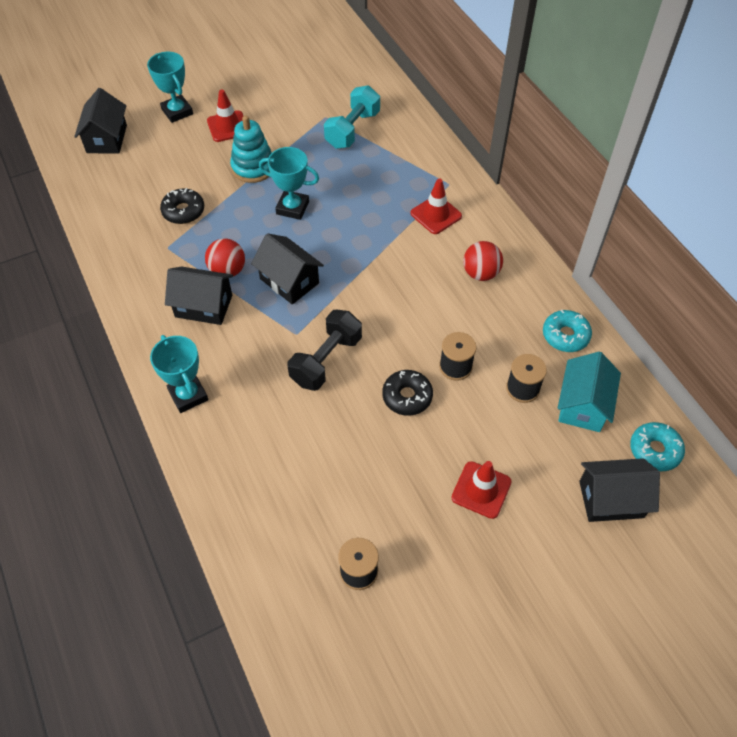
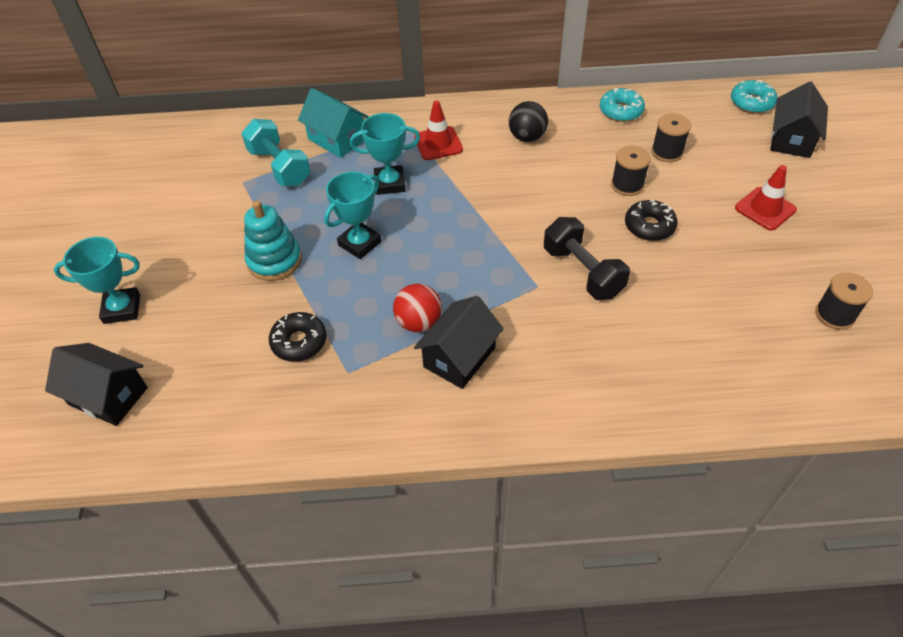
camera: 65 degrees left, 5 degrees down
turquoise trophy [150,335,208,413] -> turquoise trophy moved to [349,113,420,195]
red traffic cone [207,89,243,142] -> none
black house [251,233,324,304] -> none
red ball [463,241,503,281] -> black ball [509,101,548,142]
turquoise house [558,352,621,432] -> turquoise house moved to [298,88,369,158]

